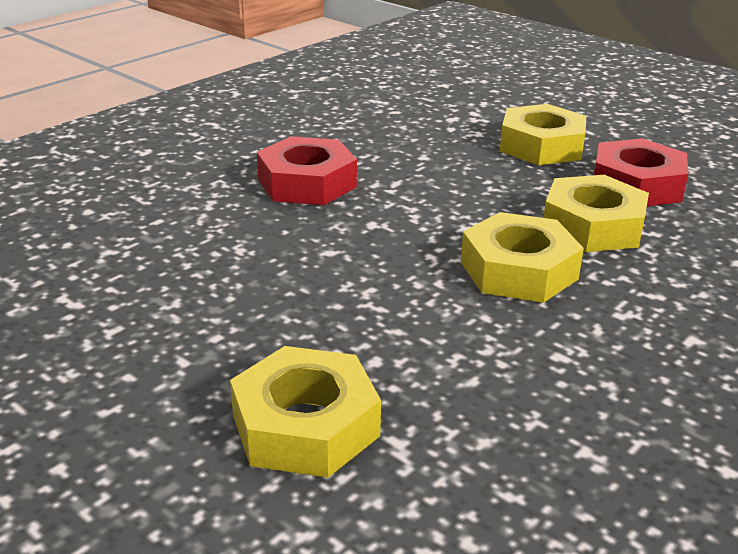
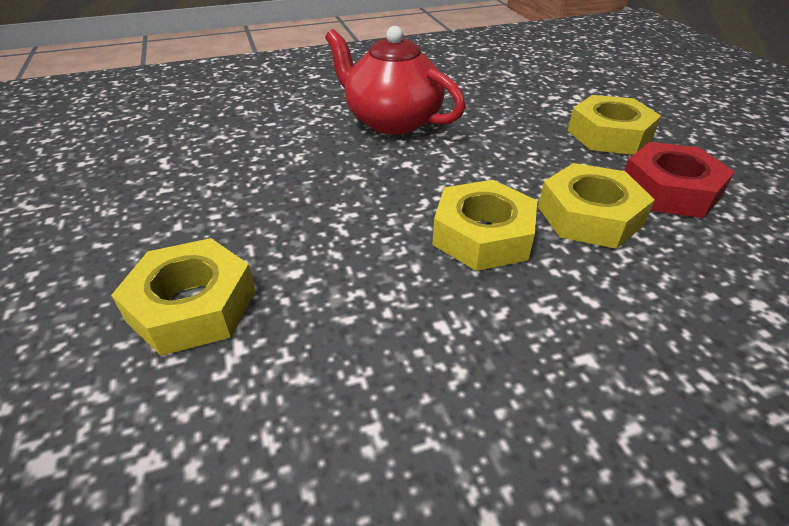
camera: 30 degrees right, 10 degrees up
red nut [257,136,357,205] -> red teapot [325,26,466,135]

